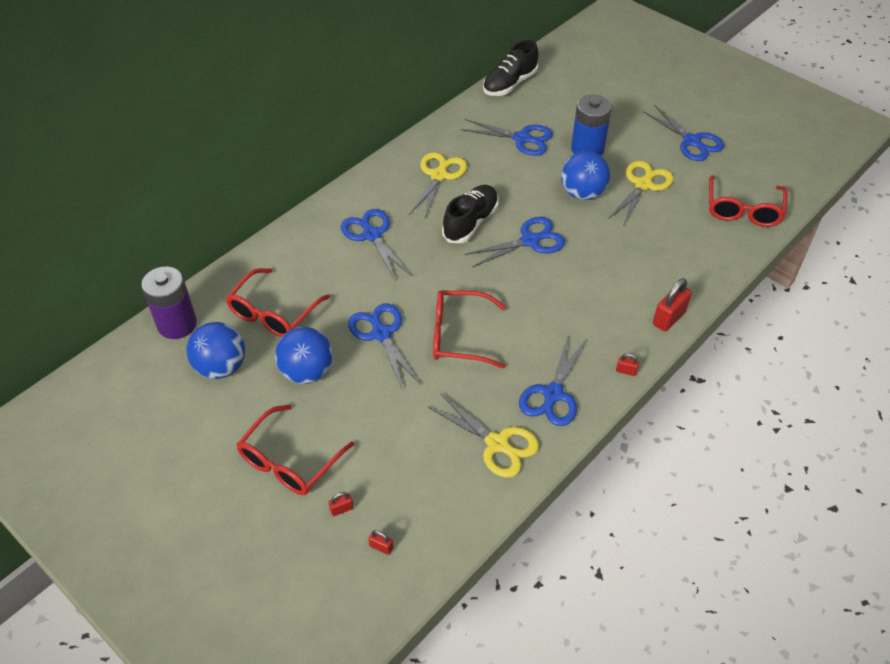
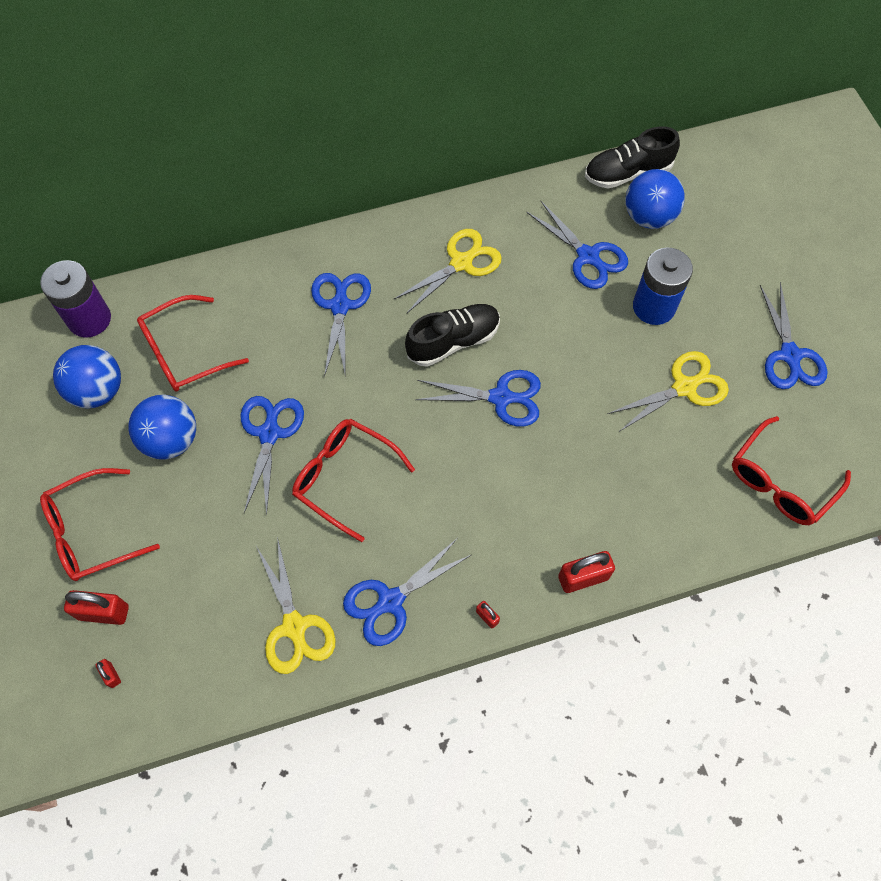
camera: 30 degrees right, 15 degrees up
red padlock [329,492,353,516] -> red padlock [64,590,129,625], size x2.02
blue ball [561,151,610,200] -> blue ball moved to [625,169,685,229]

